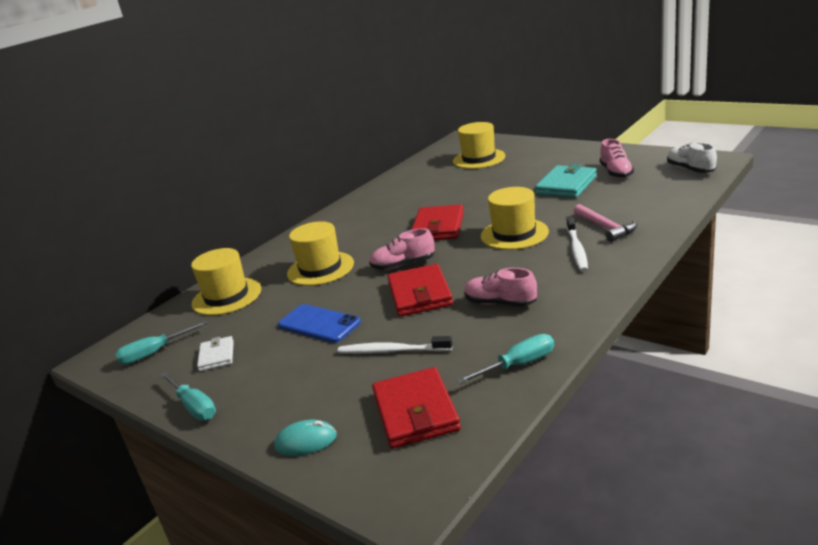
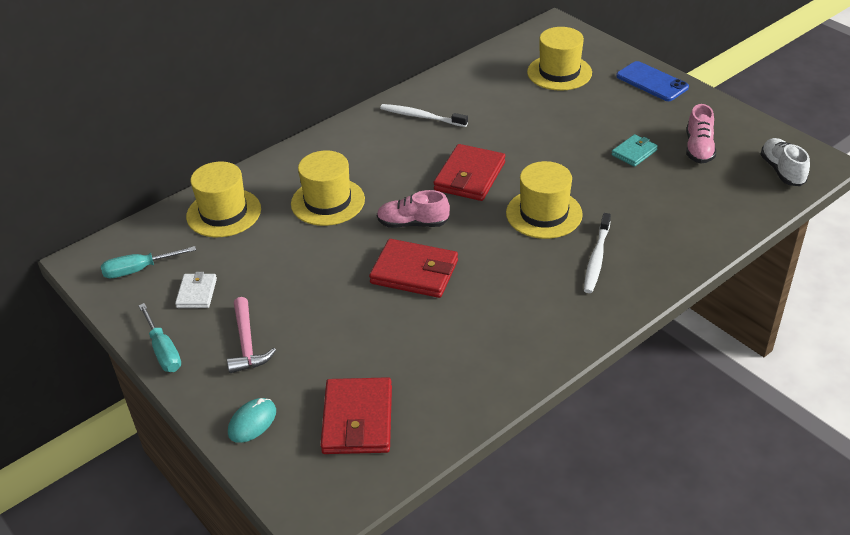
camera: 10 degrees right, 15 degrees up
turquoise mouse [274,420,337,456] -> turquoise mouse turned 60 degrees counterclockwise [228,398,276,443]
blue phone [278,304,361,343] -> blue phone moved to [616,61,689,101]
white toothbrush [338,336,453,354] -> white toothbrush moved to [380,104,468,127]
red wallet [387,264,453,317] -> red wallet turned 75 degrees counterclockwise [369,239,458,298]
turquoise screwdriver [456,334,554,384] -> none
pink shoe [464,268,537,307] -> none
turquoise wallet [535,164,597,198] -> turquoise wallet [612,134,658,167], size x0.57
pink hammer [574,204,637,242] -> pink hammer moved to [227,297,276,373]

